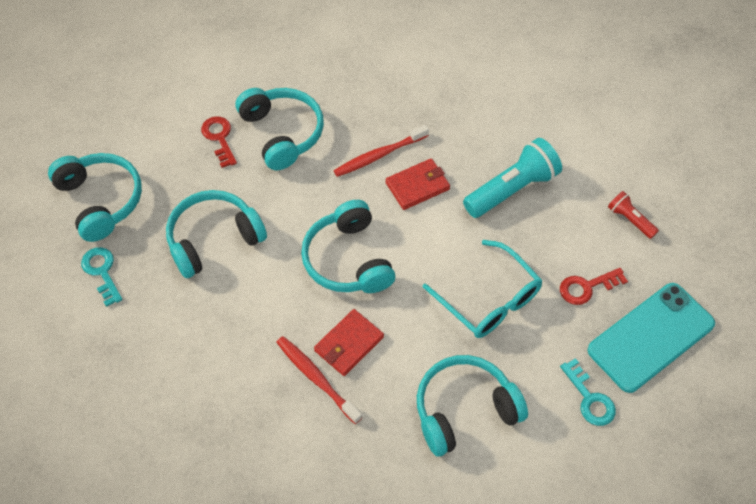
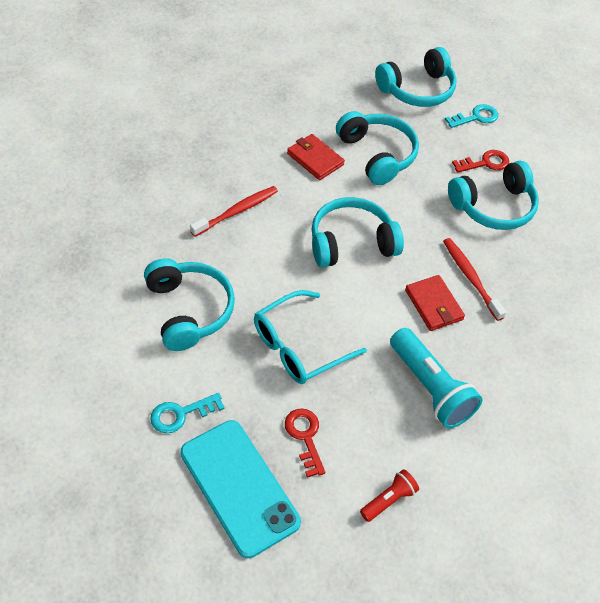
camera: 90 degrees right, 5 degrees down
turquoise key [81,247,122,307] -> turquoise key moved to [445,104,498,128]
red wallet [314,309,384,376] -> red wallet moved to [287,134,345,180]

